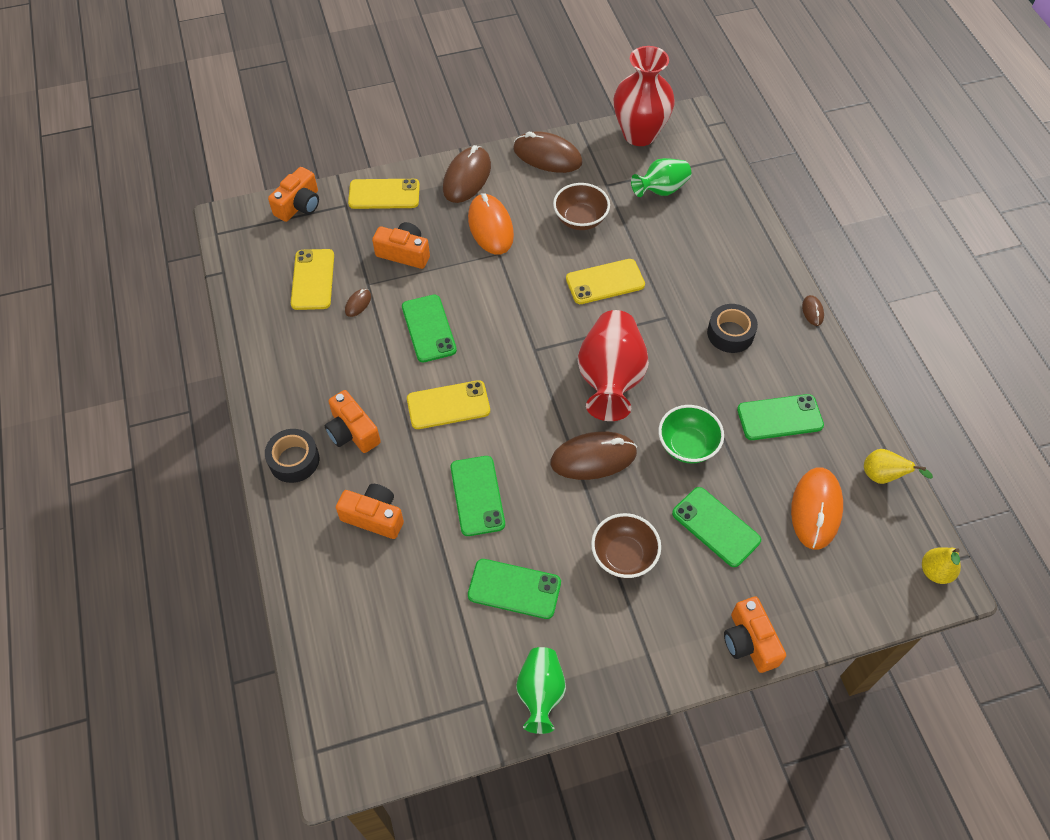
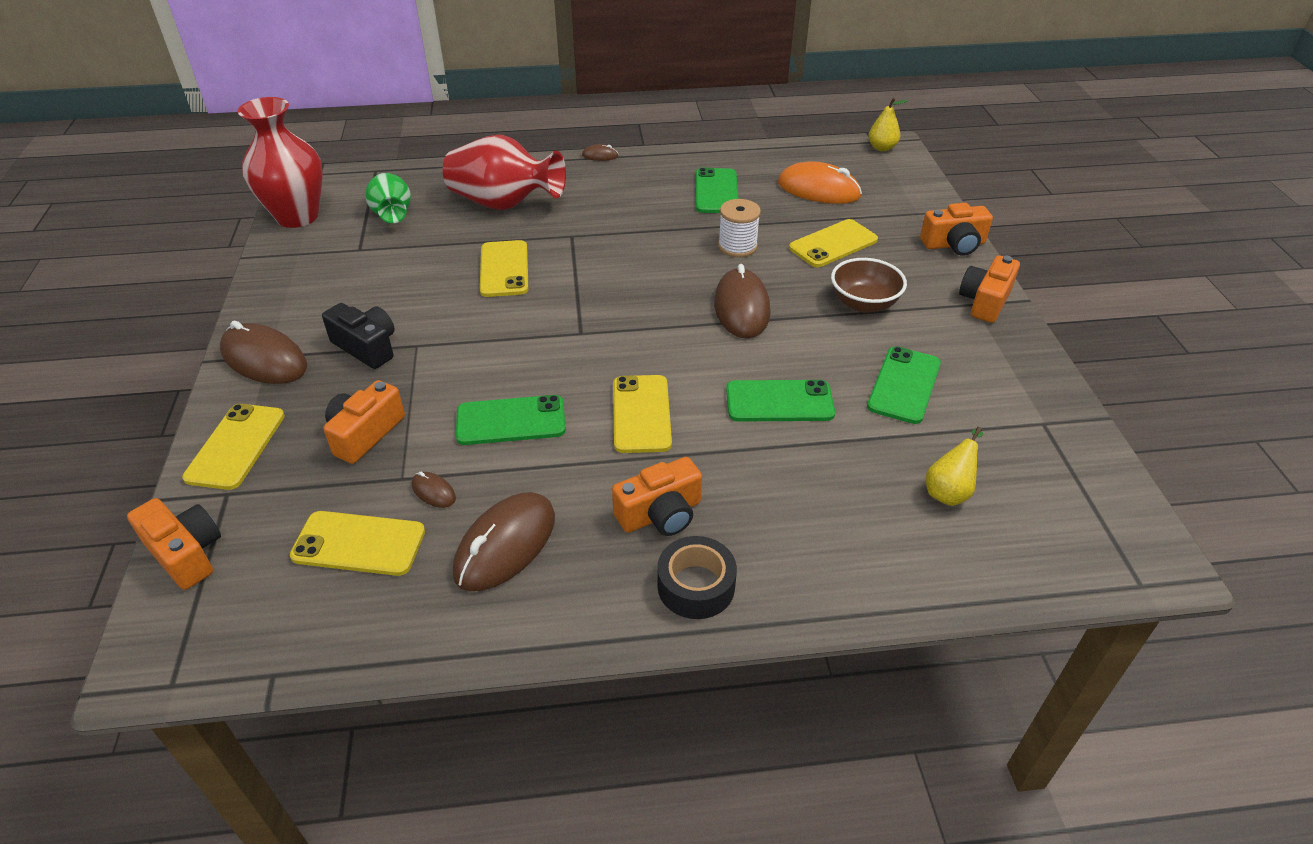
camera: 80 degrees left, 15 degrees down
orange camera [336,484,404,539] -> orange camera moved to [959,256,1020,323]
orange mouse [468,193,514,255] -> black camera [322,303,395,369]
brown mouse [513,132,583,173] -> brown mouse moved to [453,492,555,591]
green vase [516,647,566,734] -> none
brown bowl [553,183,610,230] -> none
red vase [578,310,649,421] -> red vase moved to [443,135,566,210]
green bowl [658,405,724,464] -> white spool [718,199,761,257]
green phone [672,487,761,567] -> yellow phone [789,219,878,267]
black tape [707,304,758,353] -> none
yellow pear [864,449,933,484] -> yellow pear moved to [926,427,983,506]

